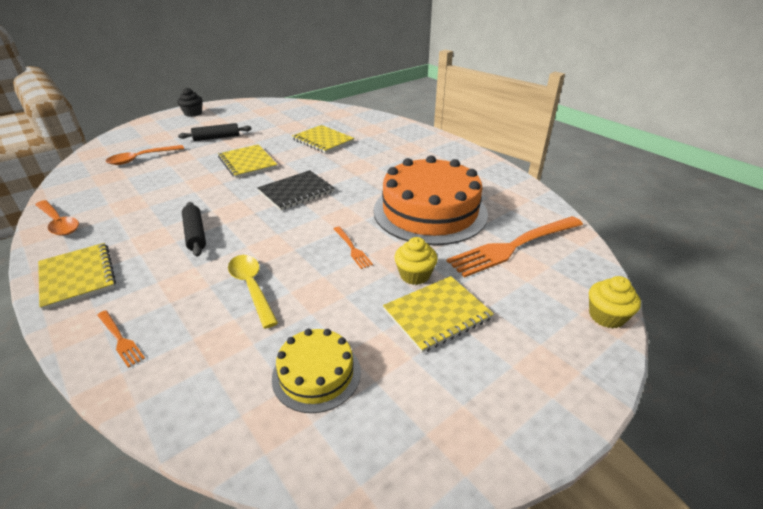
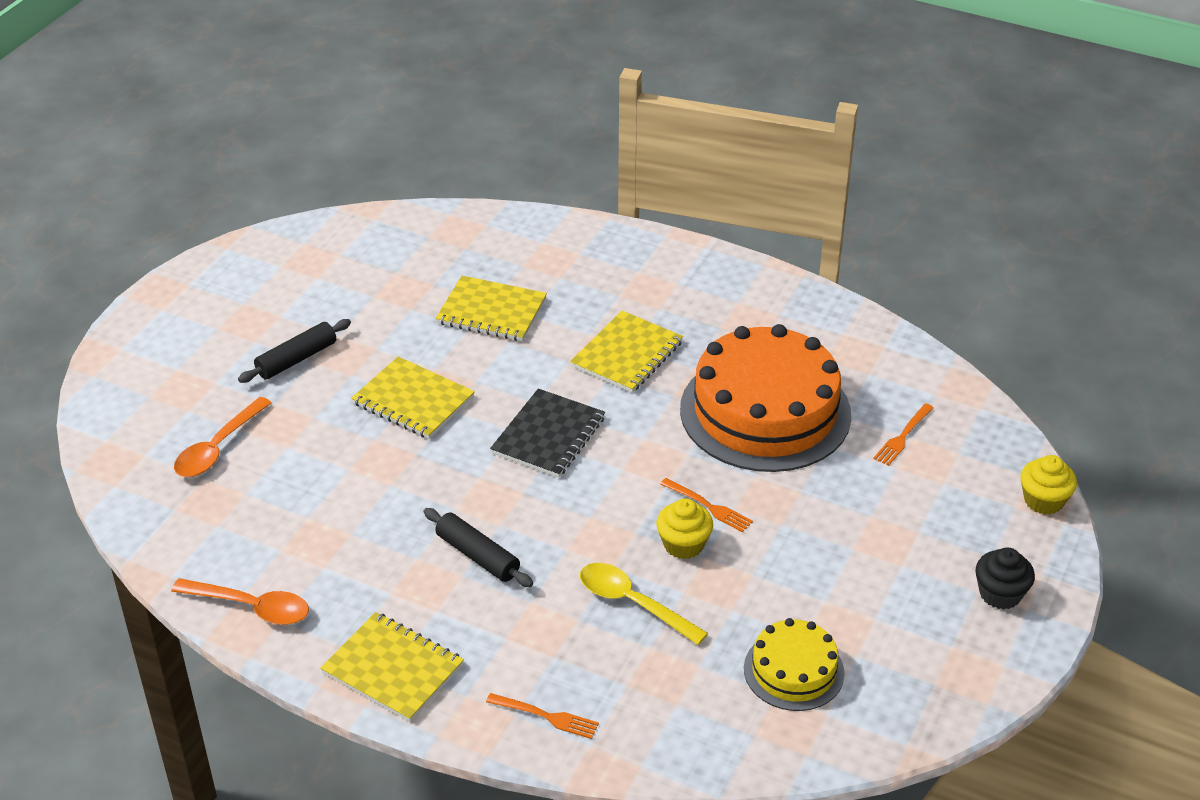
camera: 25 degrees left, 5 degrees up
black cupcake [177,88,203,117] -> black cupcake moved to [975,548,1035,610]
yellow notebook [383,276,494,353] -> yellow notebook moved to [570,311,683,393]
yellow cupcake [394,237,438,285] -> yellow cupcake moved to [656,499,713,559]
orange fork [447,216,583,278] -> orange fork [873,403,934,466], size x0.45

